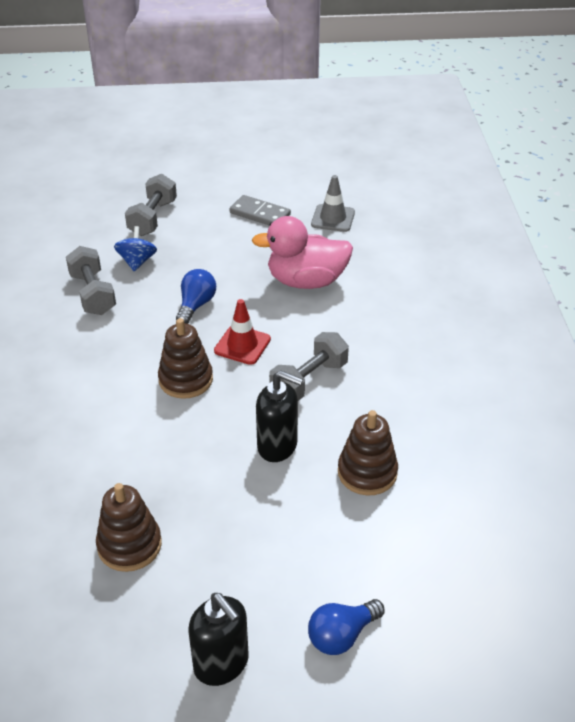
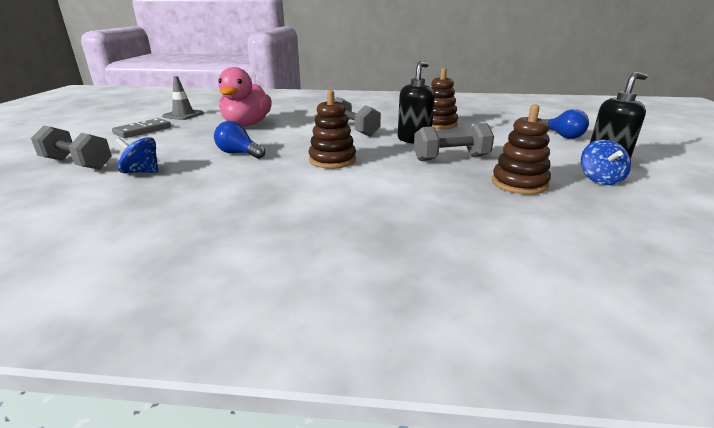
camera: 80 degrees left, 15 degrees down
grey dumbbell [66,246,116,315] -> grey dumbbell moved to [414,123,494,161]
red traffic cone [214,299,271,365] -> none
none -> blue spinning top [581,140,631,185]

